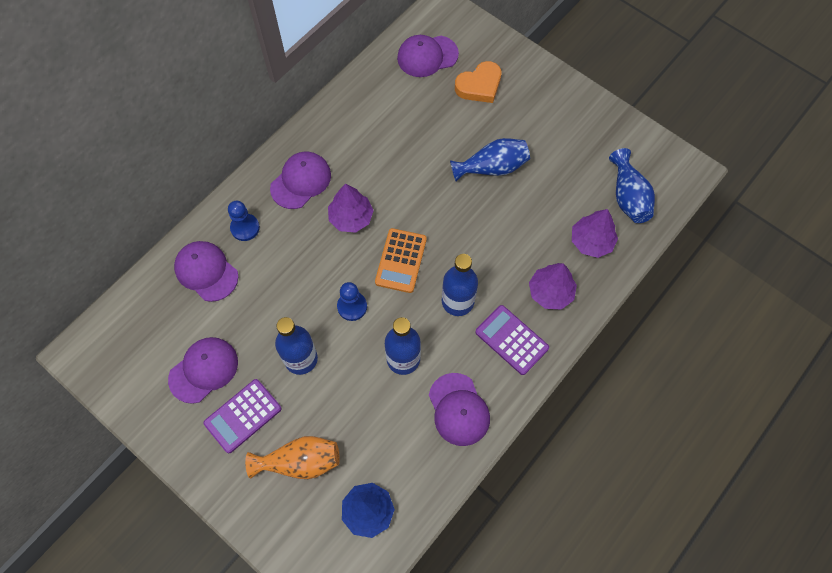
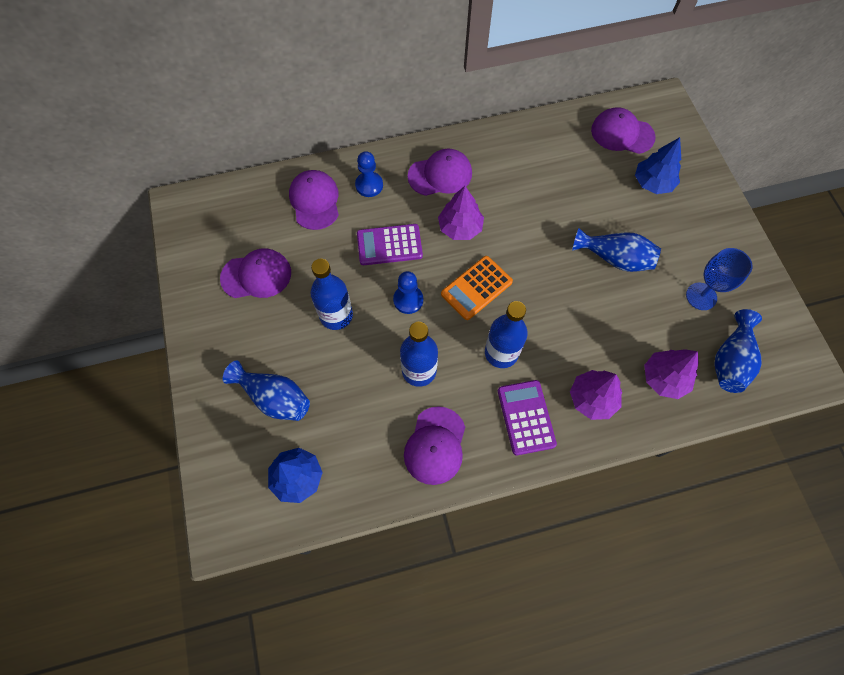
camera: 35 degrees right, 0 degrees up
purple calculator [203,379,282,453] -> purple calculator moved to [357,224,423,265]
orange vase [245,436,340,479] -> blue vase [223,361,310,421]
orange heart [455,61,501,103] -> blue tree [635,137,681,194]
none -> blue goblet [686,248,752,310]

